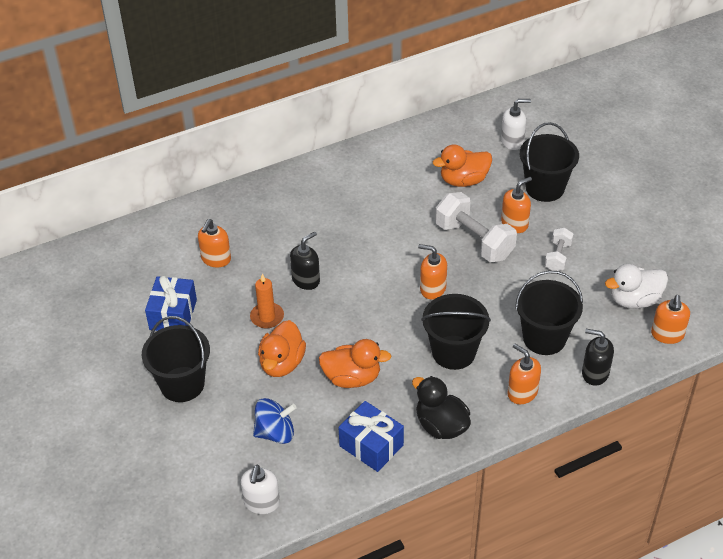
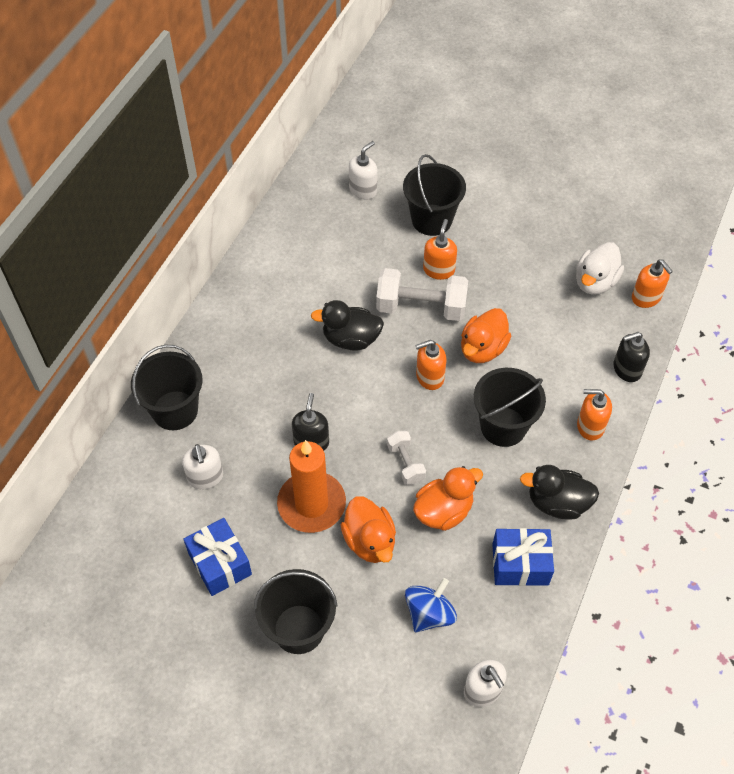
camera: 40 degrees left, 10 degrees up
orange soap dispenser [198,219,231,268] -> white soap dispenser [182,444,223,490]
orange candle [250,274,284,328] -> orange candle [277,440,346,533], size x1.77
orange duck [433,144,492,187] -> orange duck moved to [461,308,511,363]
black bucket [515,271,583,355] -> black bucket moved to [131,345,202,430]
white dumbbell [545,228,573,271] -> white dumbbell moved to [387,431,426,485]
none -> black duck [311,300,384,351]

